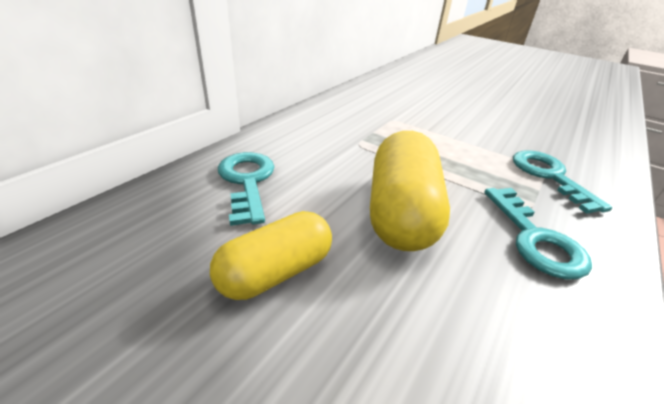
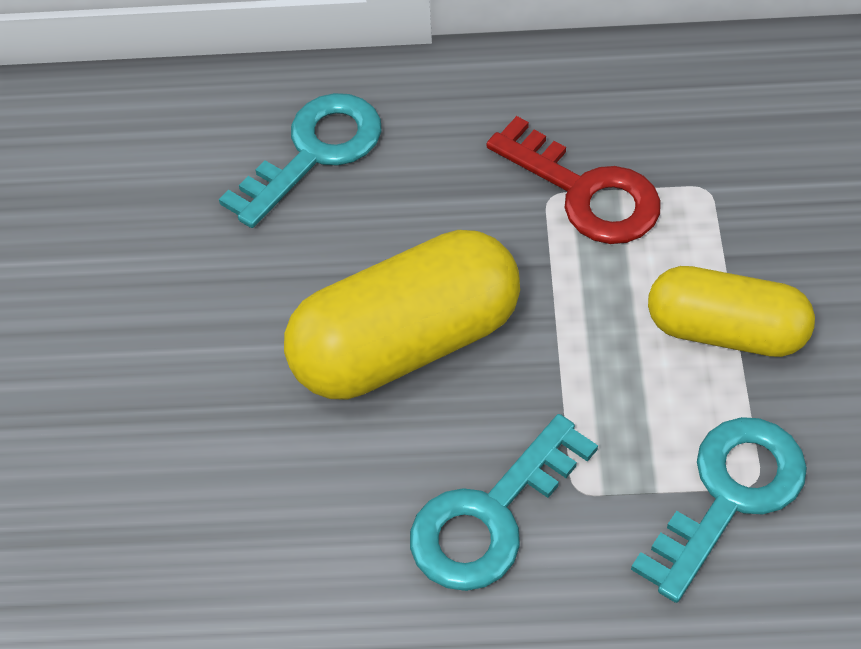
camera: 60 degrees right, 20 degrees up
yellow capsule [210,211,332,300] -> yellow capsule moved to [648,266,815,357]
none -> red key [486,116,661,244]

